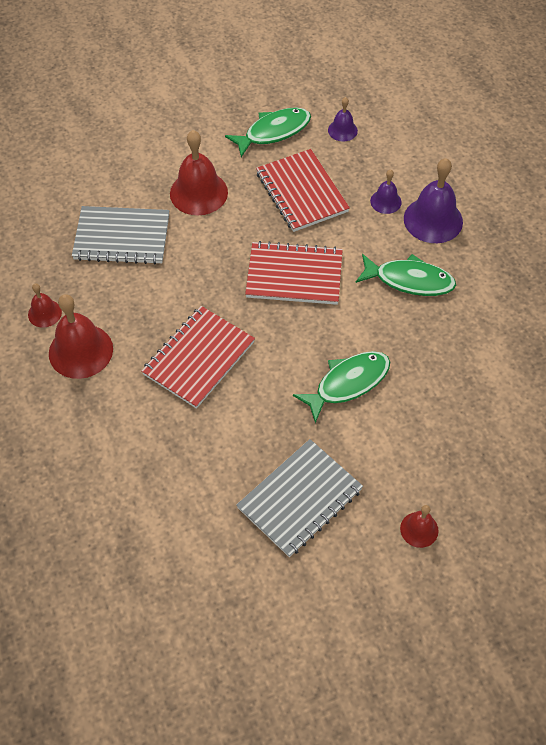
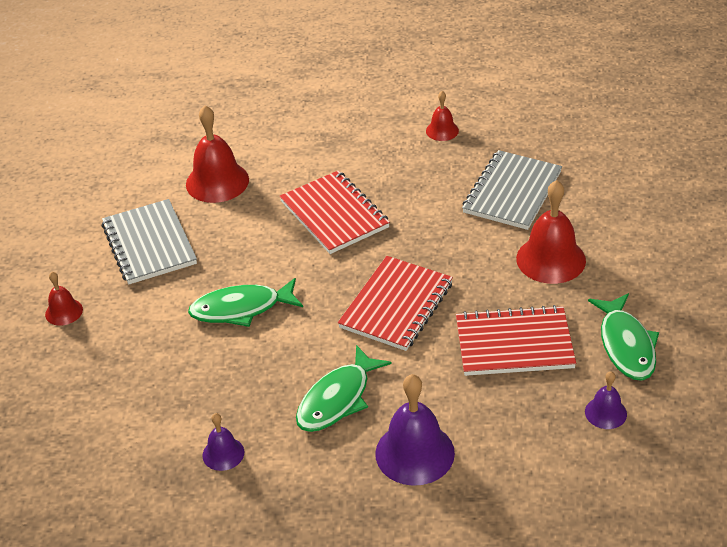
camera: 115 degrees right, 15 degrees down
red bell [49,294,113,379] -> red bell moved to [186,105,249,203]
green fish [293,351,390,423] -> green fish turned 90 degrees clockwise [188,278,303,327]
purple bell [370,169,402,214] -> purple bell moved to [202,413,244,471]

